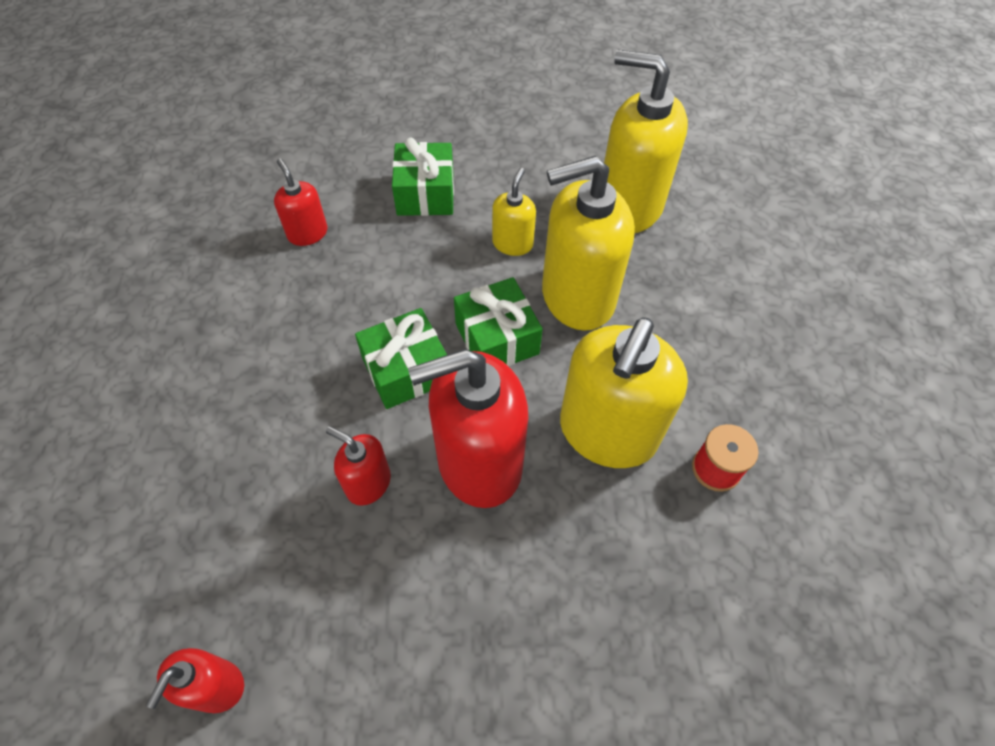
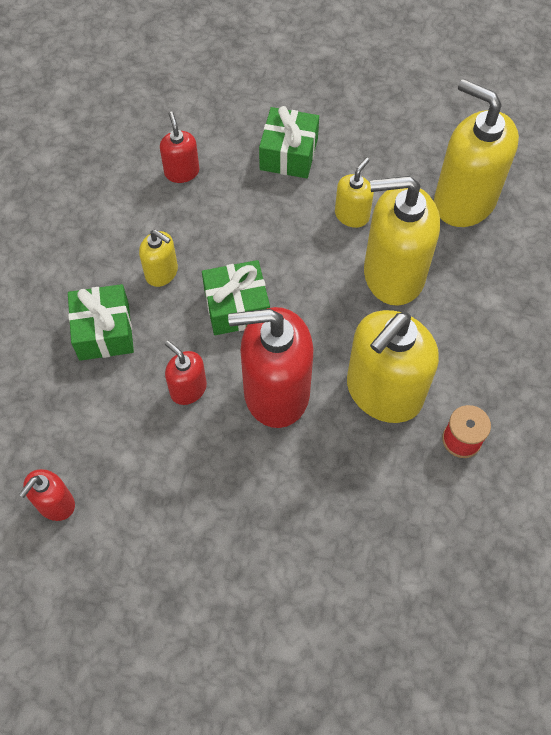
camera: 15 degrees right, 5 degrees up
green gift [454,277,543,366] -> green gift moved to [68,284,134,361]
none -> yellow soap dispenser [139,230,178,287]

